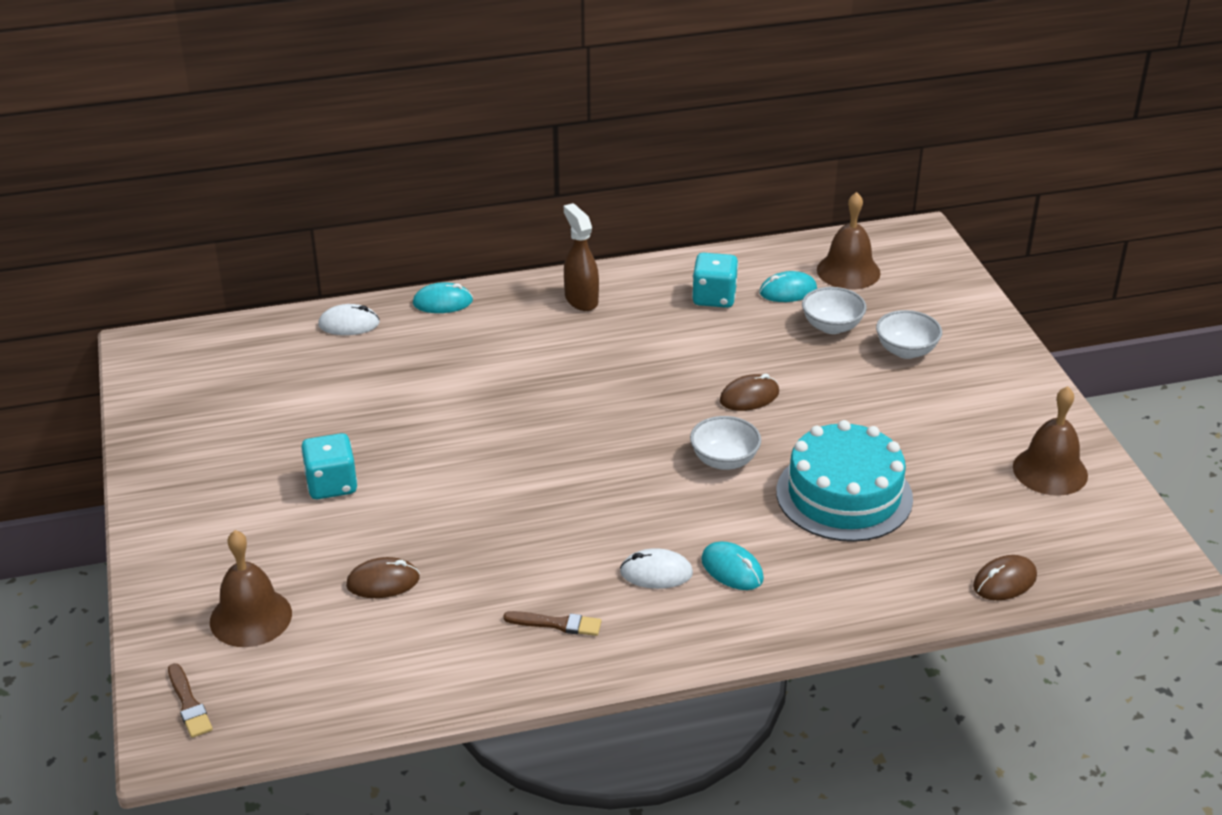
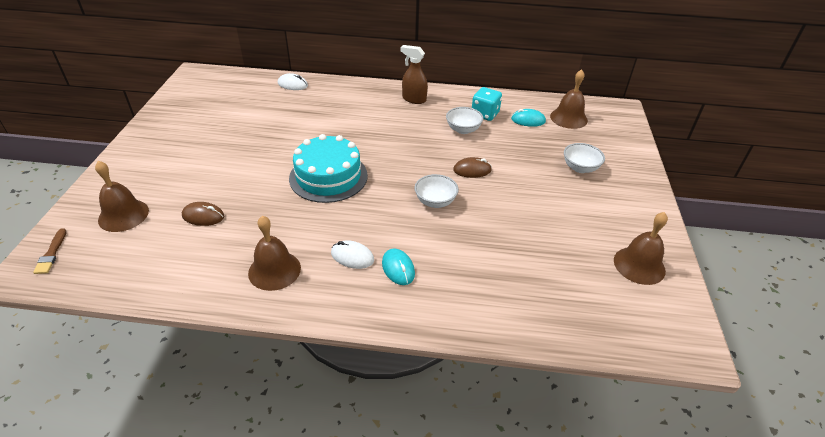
camera: 20 degrees right, 5 degrees up
turquoise dice [301,433,357,499] -> none
turquoise mouse [413,282,473,313] -> none
brown brush [503,611,601,636] -> brown bell [248,216,301,291]
brown spray bottle [564,203,599,311] -> brown spray bottle turned 60 degrees counterclockwise [401,45,428,104]
turquoise cake [776,420,913,542] -> turquoise cake moved to [289,134,368,203]
white bowl [802,287,867,334] -> white bowl moved to [446,107,483,134]
brown mouse [973,555,1037,600] -> none

